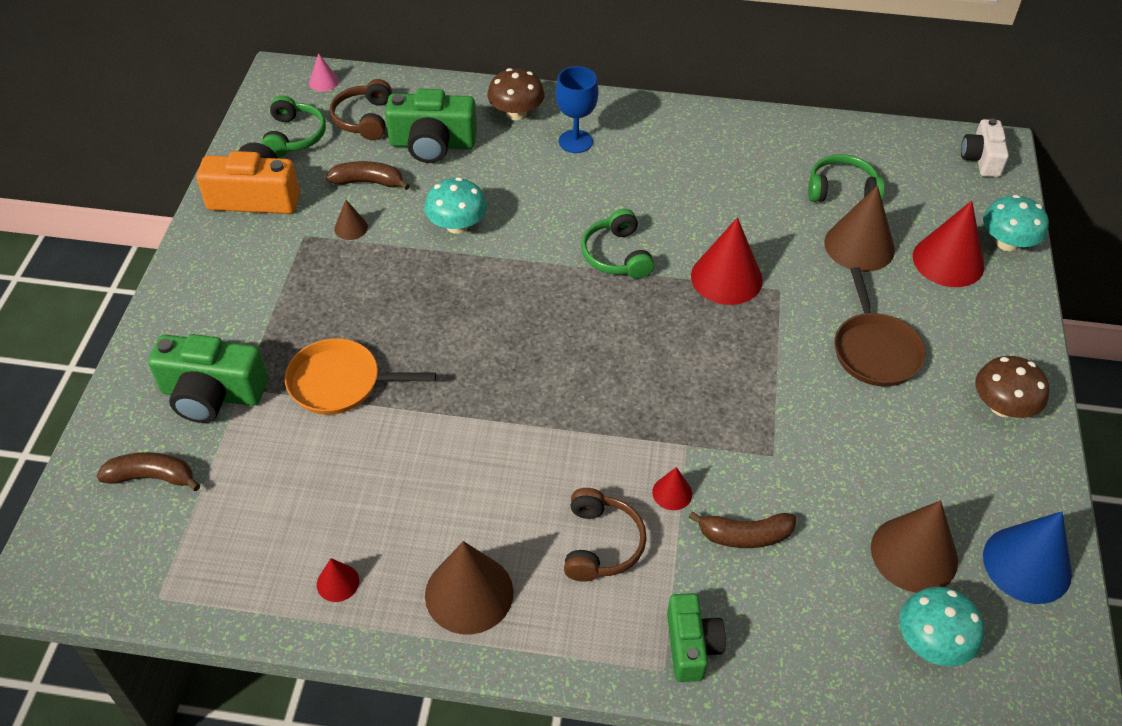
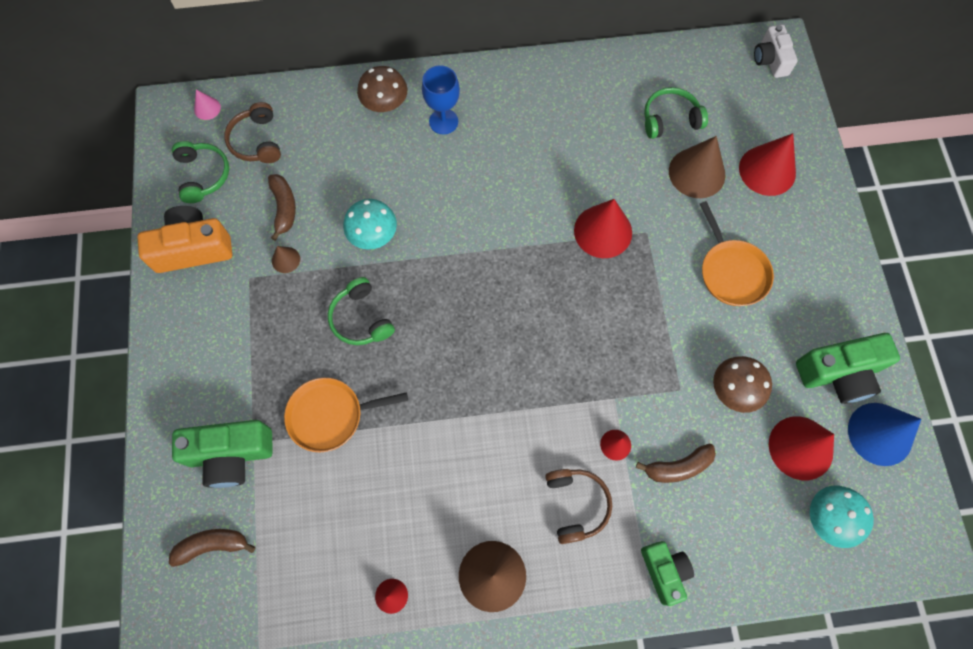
camera: 15 degrees left, 20 degrees up
brown banana [326,161,410,190] -> brown banana turned 90 degrees clockwise [268,174,296,241]
green camera [385,89,477,163] -> green camera moved to [796,333,900,404]
green headphones [581,209,655,279] -> green headphones moved to [328,277,395,345]
brown pan [834,267,926,386] -> orange pan [700,201,774,306]
brown cone [871,500,958,593] -> red cone [769,416,834,480]
brown mushroom [975,356,1049,418] -> brown mushroom moved to [713,356,772,413]
turquoise mushroom [983,195,1049,251] -> none

